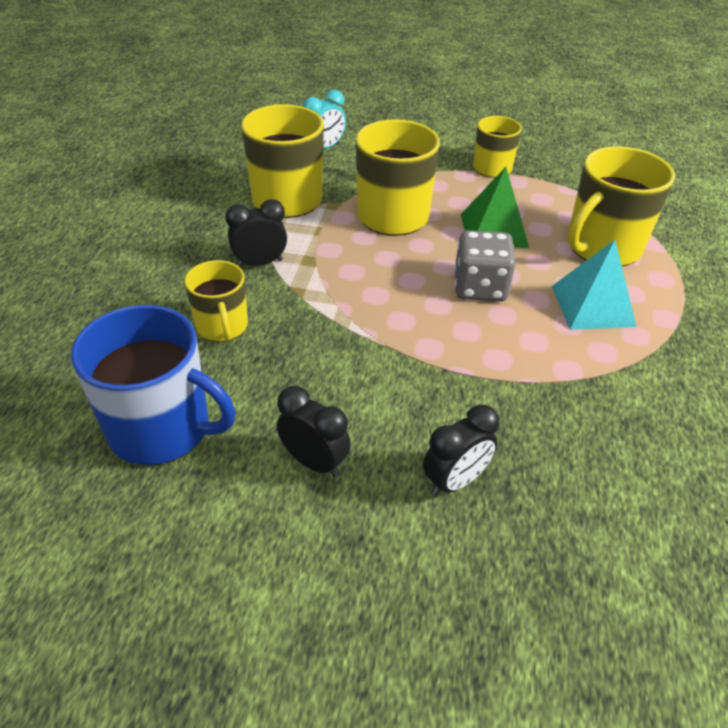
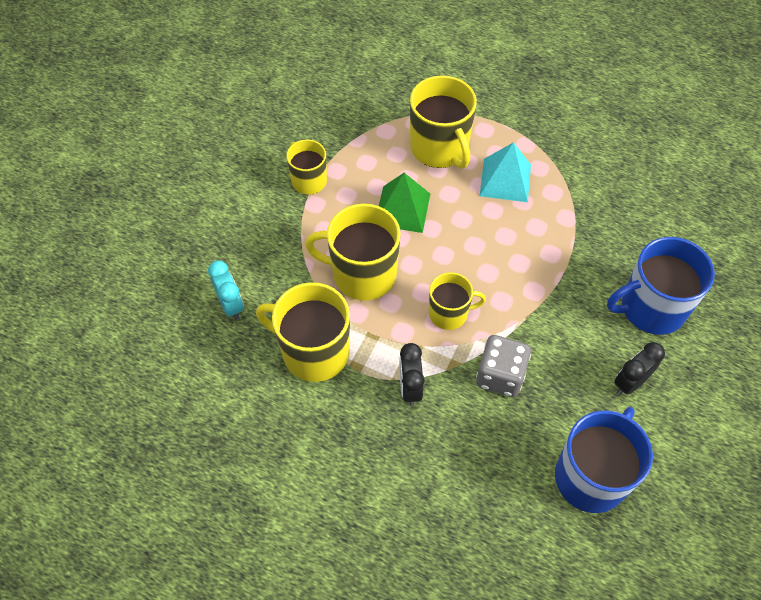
camera: 75 degrees left, 15 degrees up
yellow mug [184,260,248,342] -> yellow mug moved to [429,272,486,330]
black clock [423,404,499,496] -> blue mug [607,237,715,335]
grey dice [454,230,516,301] -> grey dice moved to [476,335,531,397]

